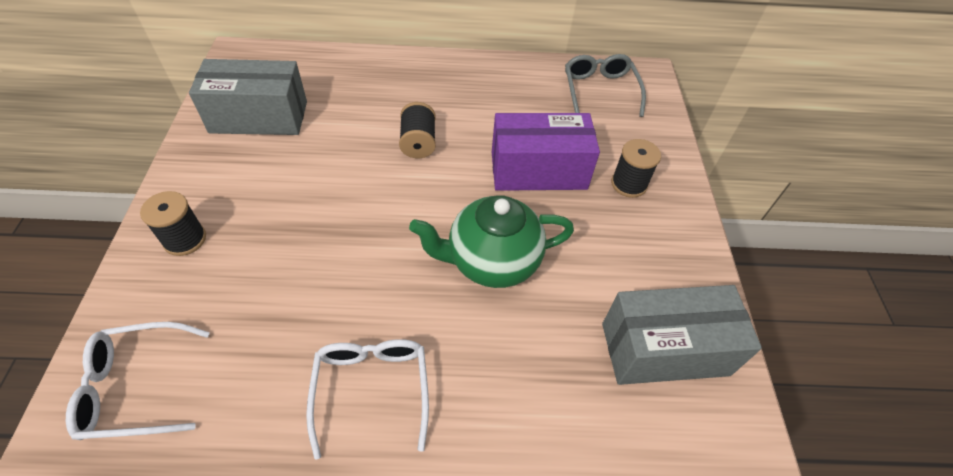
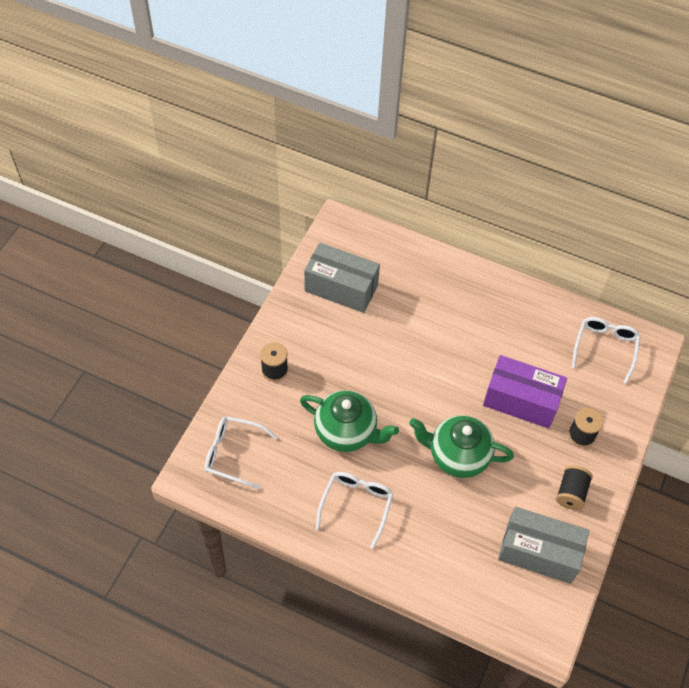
camera: 25 degrees right, 5 degrees up
black spool [399,102,436,158] -> black spool moved to [556,465,593,510]
grey glasses [565,54,646,117] -> white glasses [572,317,641,384]
none -> green teapot [300,390,399,452]

